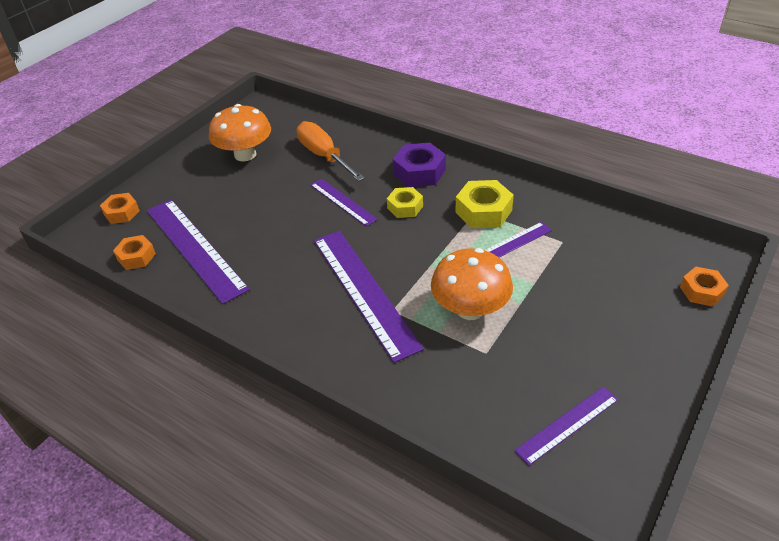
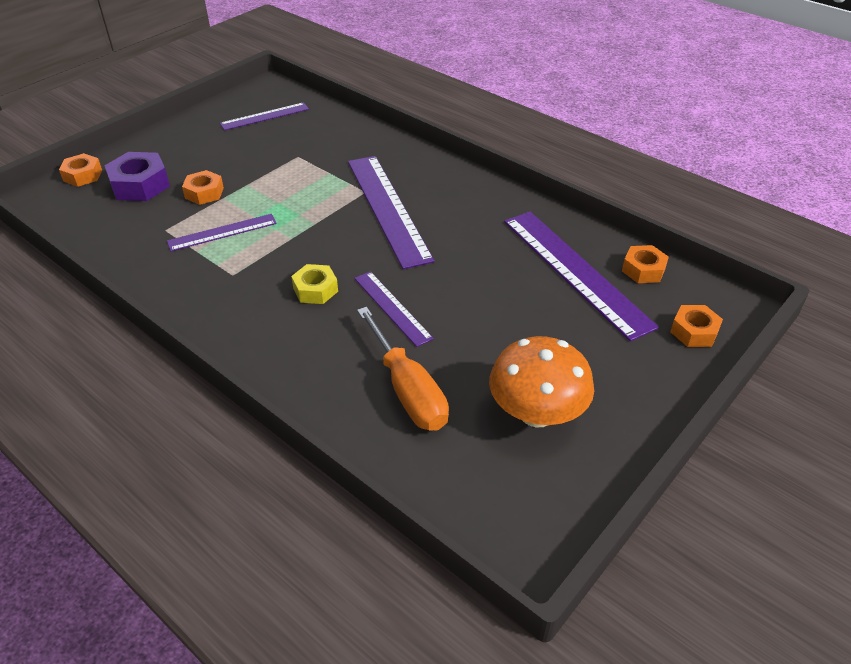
camera: 175 degrees left, 0 degrees up
purple nut [393,143,446,187] -> purple nut moved to [104,152,170,201]
orange mushroom [431,248,513,320] -> none
yellow nut [455,180,514,228] -> none
none -> orange nut [182,170,224,205]

